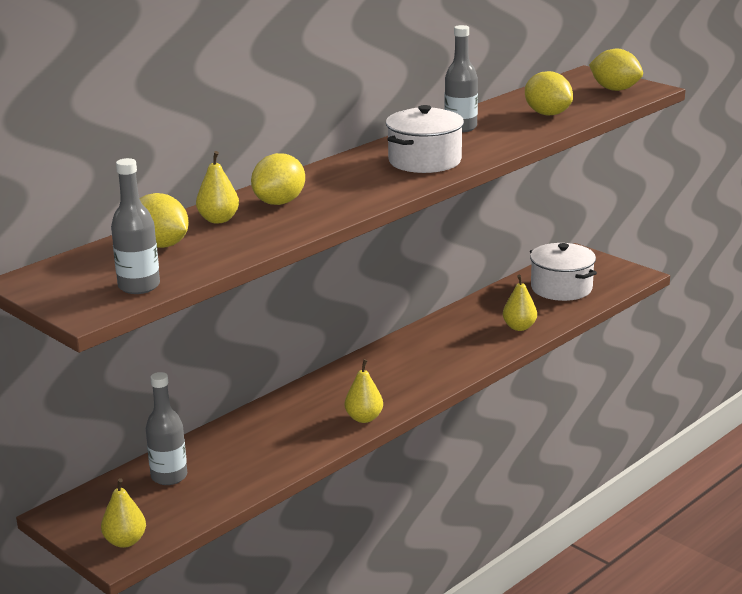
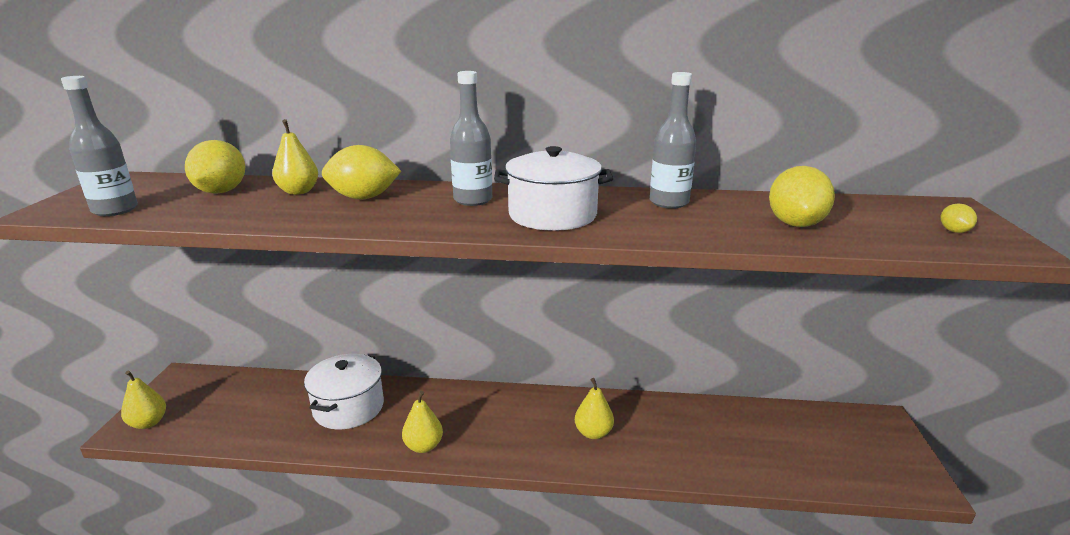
camera: 50 degrees right, 0 degrees up
grey bottle [146,372,187,485] -> grey bottle moved to [450,71,492,206]
yellow pear [503,275,537,331] -> yellow pear moved to [575,378,614,439]
white pot [530,243,597,301] -> white pot moved to [304,354,384,429]
yellow lemon [589,49,643,91] -> yellow lemon [941,204,977,233], size x0.47

